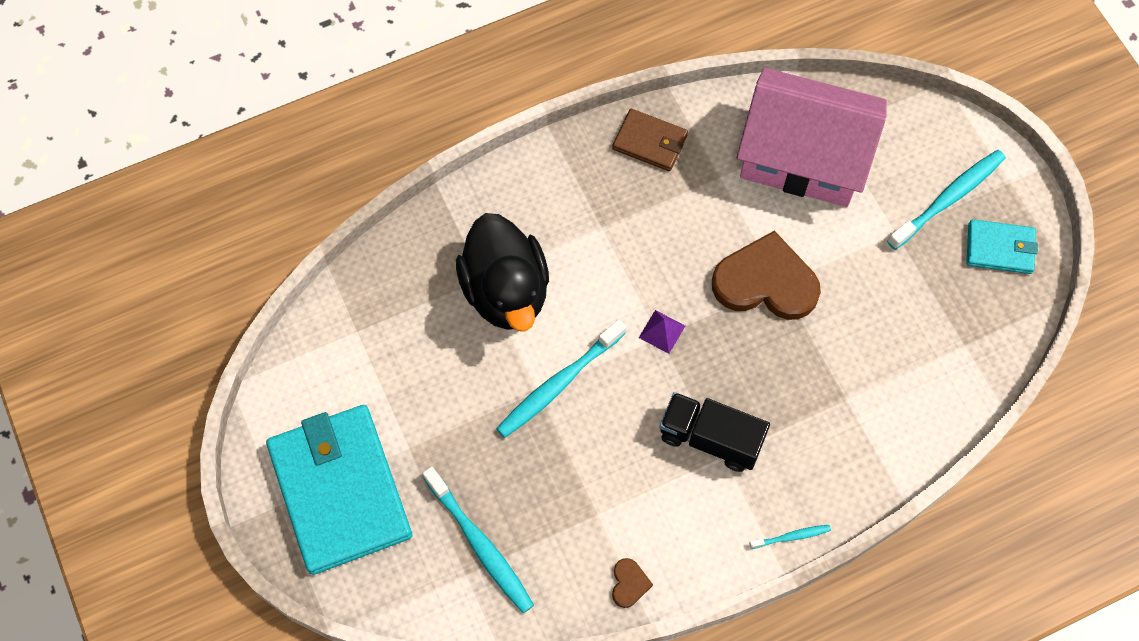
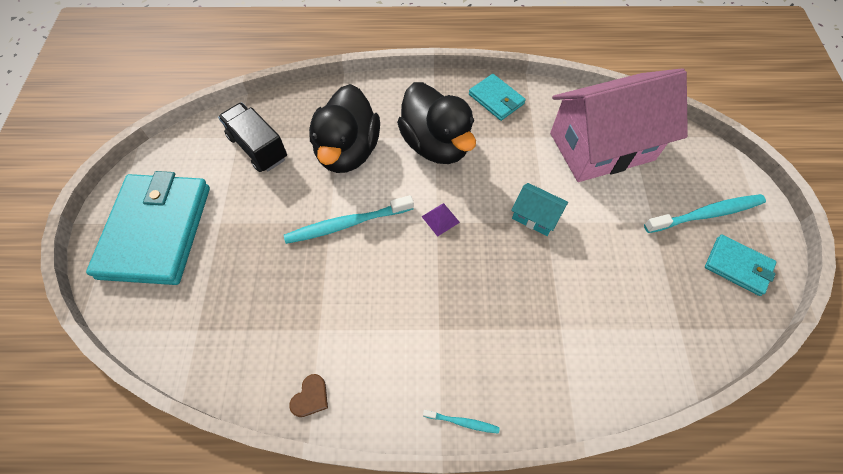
camera: 25 degrees right, 5 degrees down
turquoise toothbrush [423,467,534,613] -> none
brown wallet [612,109,688,171] -> turquoise wallet [469,74,526,121]
black truck [660,392,770,472] -> black truck moved to [218,103,287,172]
brown heart [712,230,821,320] -> turquoise house [511,183,568,236]
pink house [737,68,887,207] -> pink house turned 60 degrees counterclockwise [550,68,688,182]
none -> black duck [397,82,476,164]

